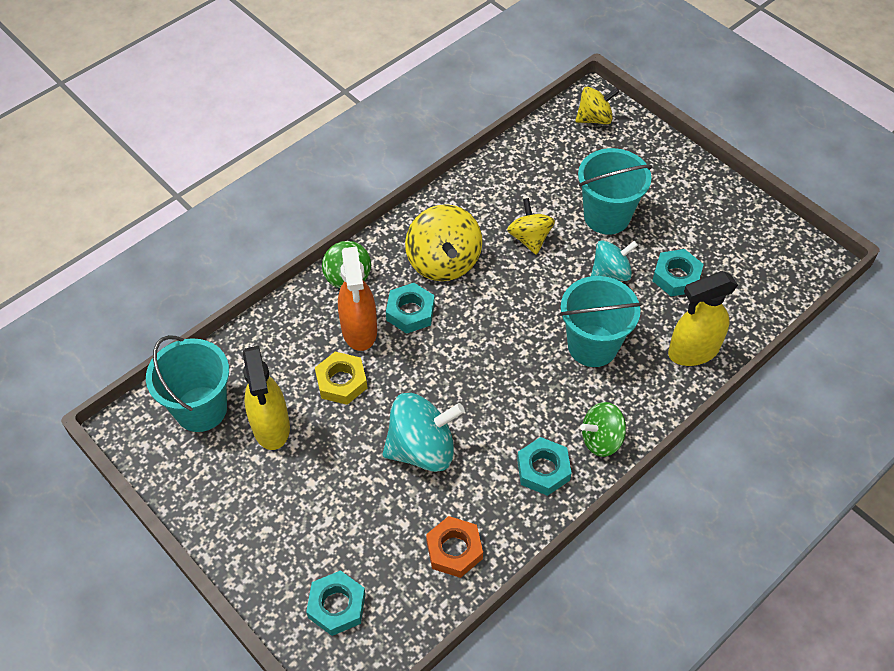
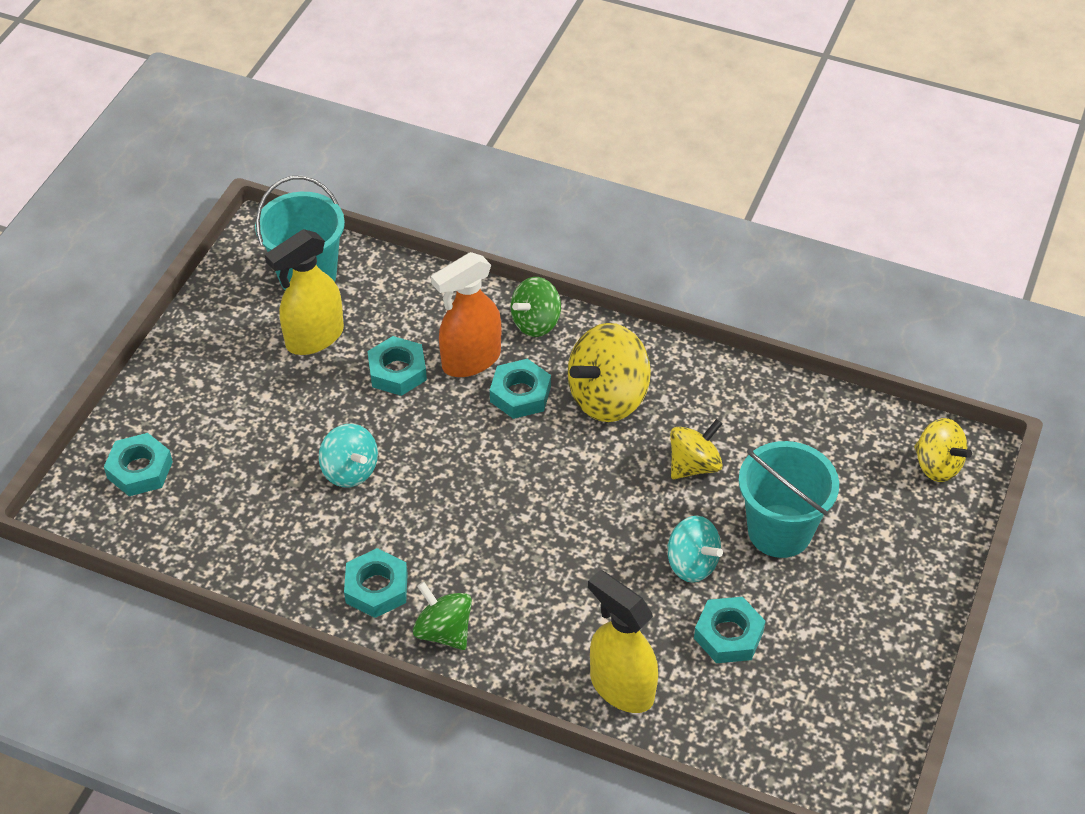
camera: 65 degrees right, 5 degrees down
yellow nut [315,352,367,405] -> turquoise nut [367,336,427,396]
turquoise spinning top [382,393,465,472] -> turquoise spinning top [319,424,378,487], size x0.63
orange nut [426,516,483,578] -> none
turquoise bucket [560,276,642,367] -> none

